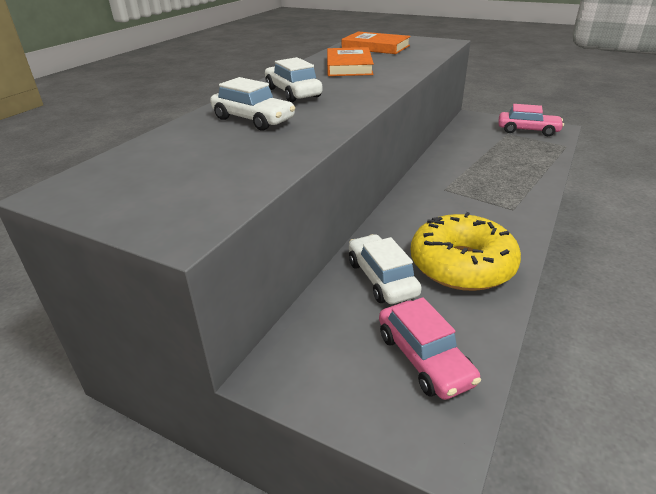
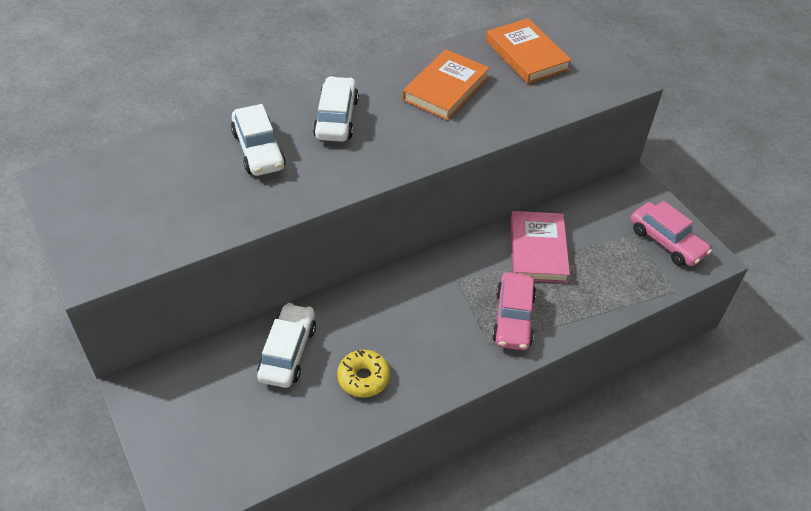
camera: 30 degrees right, 15 degrees up
pink car [379,297,481,400] -> pink car moved to [492,272,536,350]
yellow donut [411,212,521,291] -> yellow donut [337,350,390,398], size x0.51
none -> pink book [510,211,570,283]

